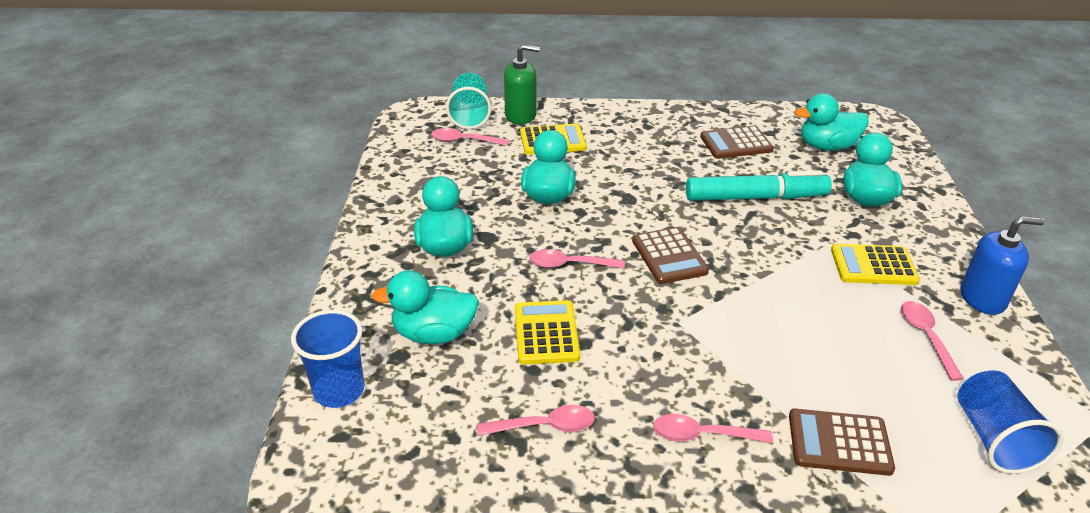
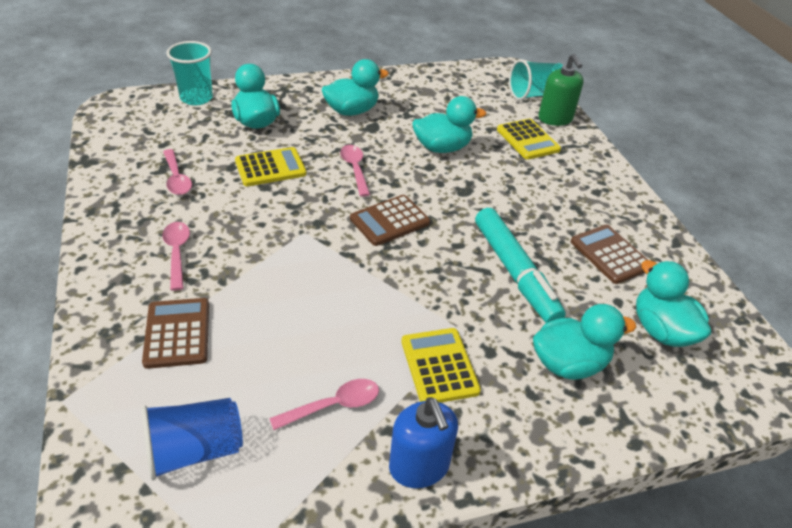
camera: 70 degrees right, 5 degrees up
blue cup [291,310,365,408] -> turquoise cup [166,41,213,105]
pink spoon [431,128,509,146] -> none

